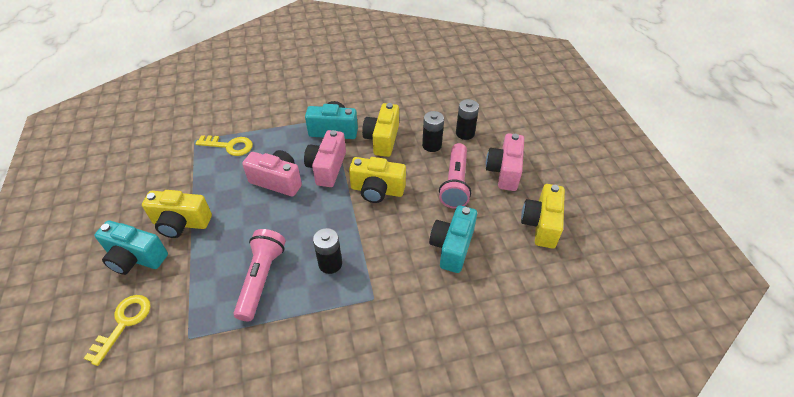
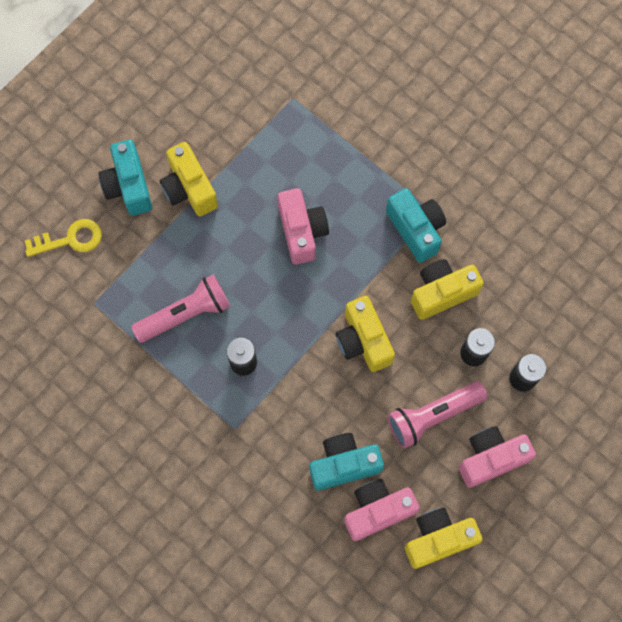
camera: 55 degrees right, 25 degrees up
yellow key [195,135,253,156] -> none
pink camera [304,130,346,187] -> pink camera moved to [344,479,420,541]

